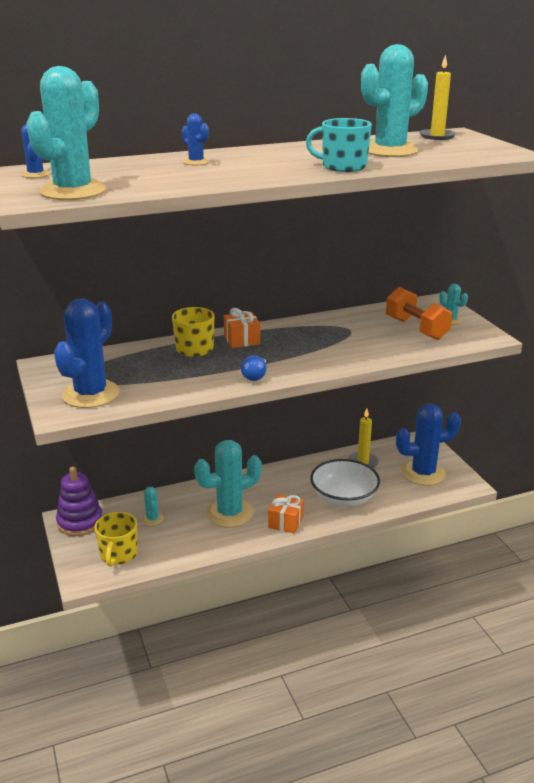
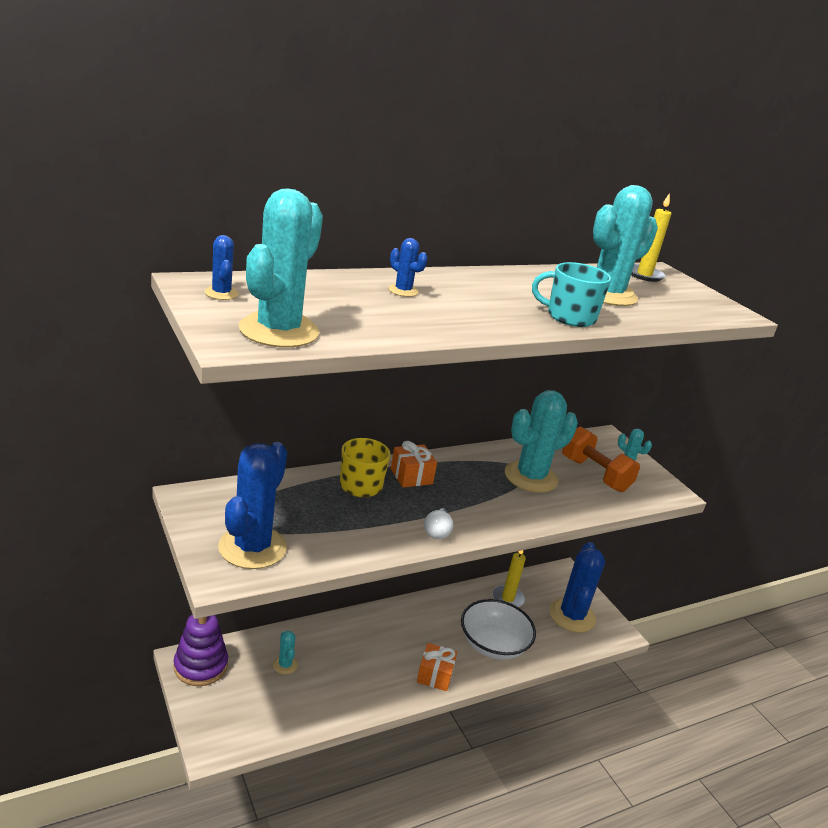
camera: 10 degrees left, 0 degrees up
yellow mug [95,512,138,567] -> none
turquoise cactus [194,440,262,528] -> turquoise cactus moved to [505,390,578,493]
blue light bulb [241,355,267,381] -> white light bulb [424,508,453,539]
blue cactus [396,403,461,486] -> blue cactus turned 60 degrees counterclockwise [549,542,605,633]

